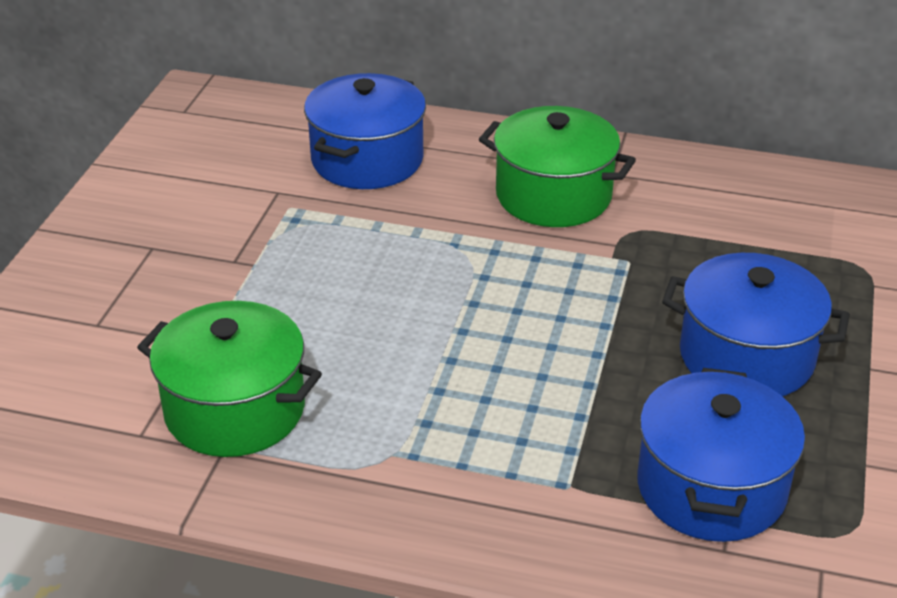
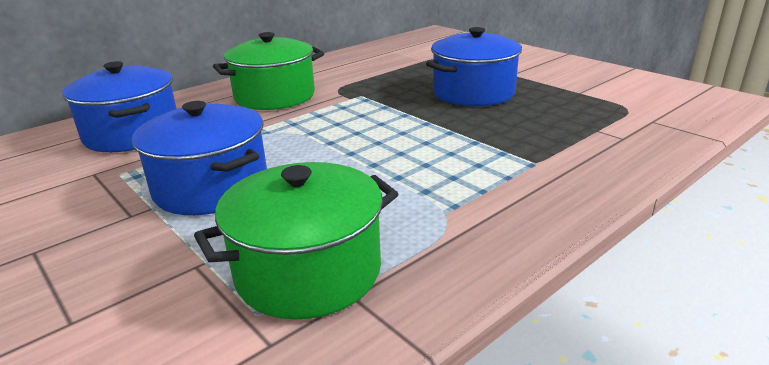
camera: 55 degrees left, 10 degrees down
blue pot [638,368,805,542] -> blue pot moved to [132,101,267,215]

